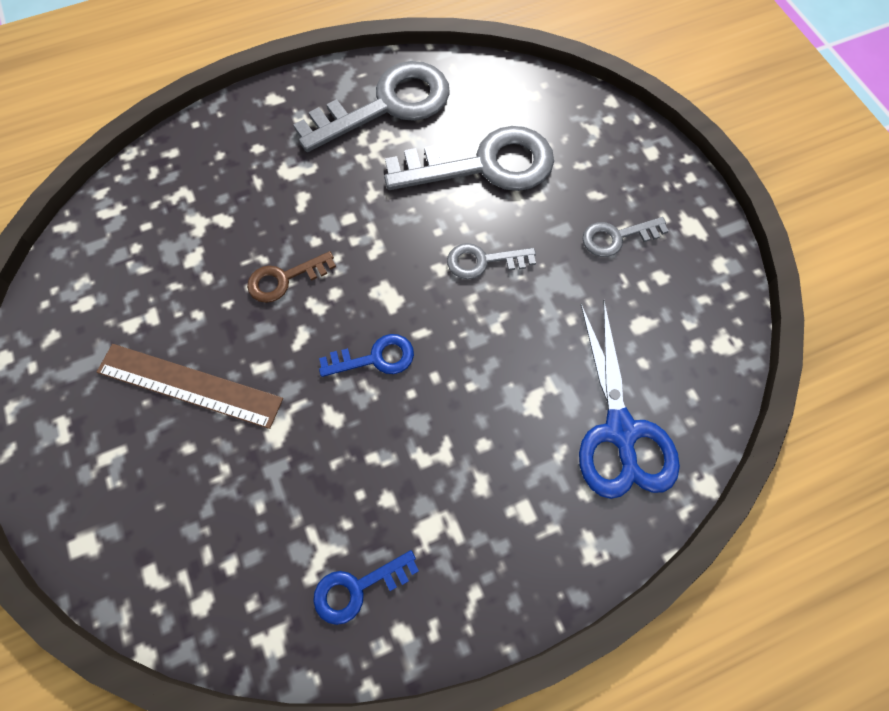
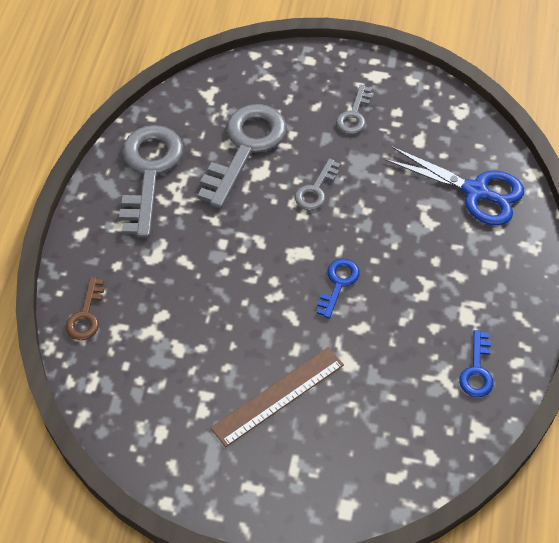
camera: 55 degrees left, 10 degrees down
brown key [247,251,336,303] -> brown key moved to [65,277,105,340]

